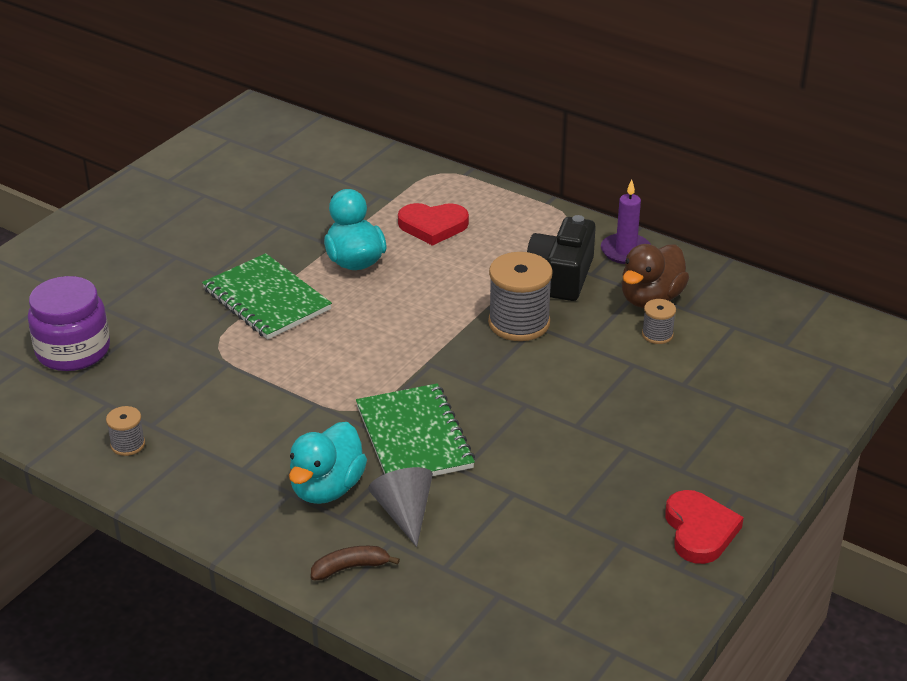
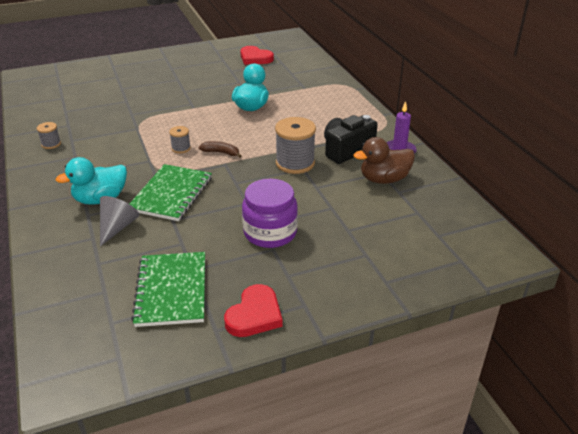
camera: 35 degrees right, 0 degrees up
purple jar [28,276,110,371] -> purple jar moved to [242,179,298,248]
green notebook [202,253,332,340] -> green notebook moved to [131,252,205,327]
brown banana [311,546,400,580] -> brown banana moved to [198,141,241,158]
red heart [398,203,469,246] -> red heart moved to [240,46,274,65]
grey spool [642,299,676,344] -> grey spool moved to [169,126,191,153]

